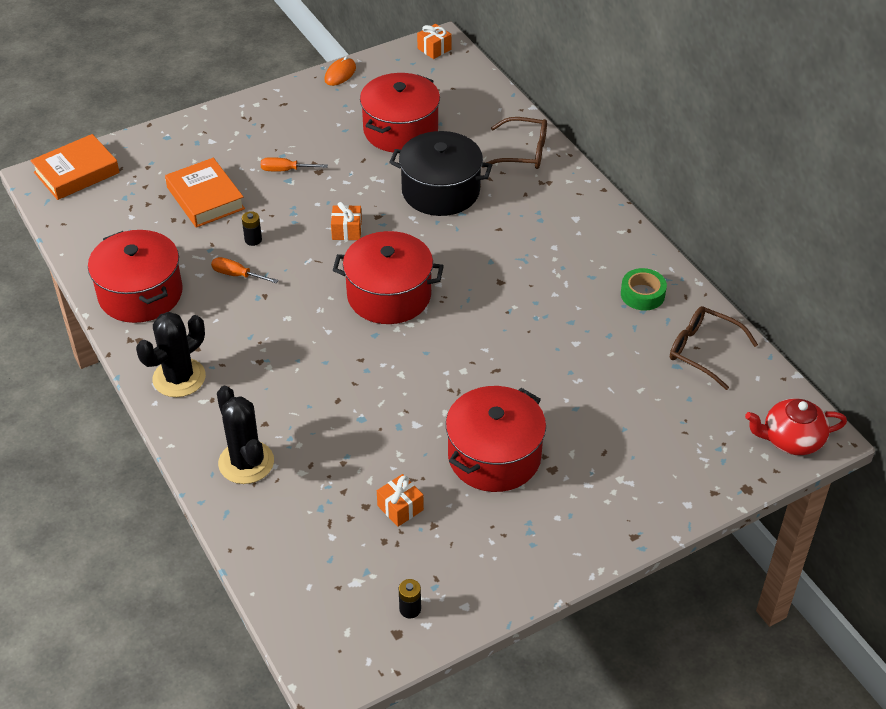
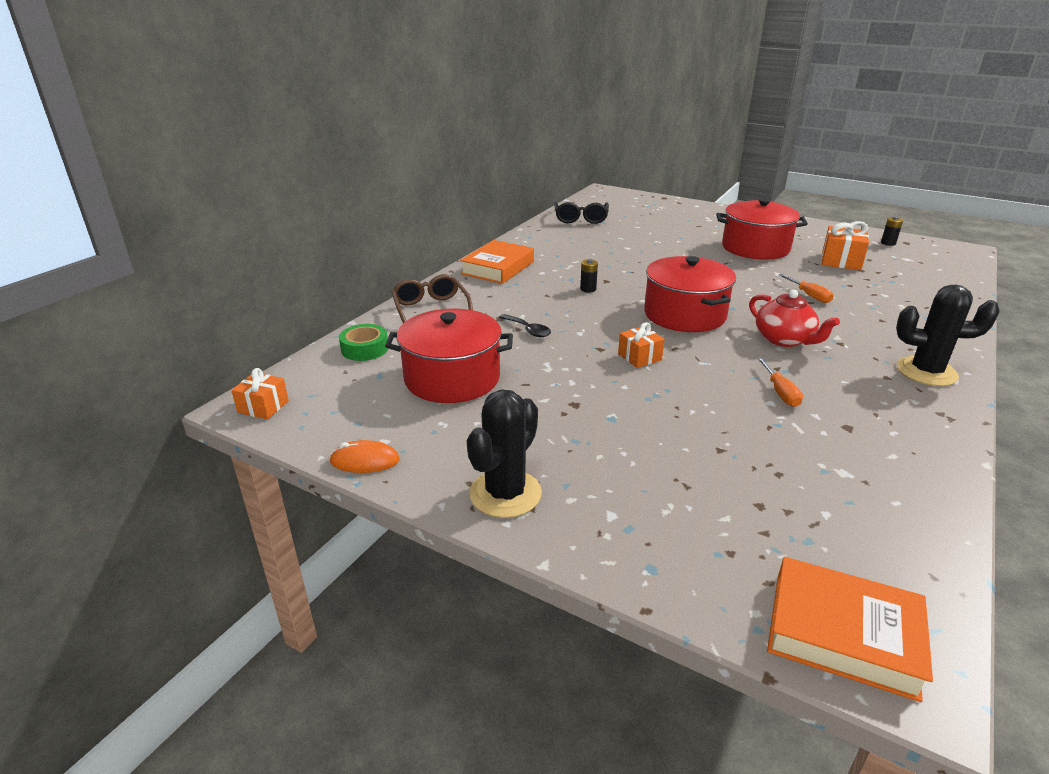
camera: 120 degrees left, 15 degrees down
red pot [88,230,183,323] -> none
orange book [165,158,245,228] -> orange book moved to [460,240,534,284]
black cactus [217,386,274,484] -> black cactus moved to [467,390,542,518]
black battery [242,211,262,246] -> black battery moved to [580,259,598,293]
orange screwdriver [261,157,328,171] -> orange screwdriver moved to [778,273,834,303]
orange gift [377,474,424,527] -> orange gift [822,221,869,270], size x1.52
black pot [389,131,492,216] -> black spoon [499,314,551,337]
green tape [621,268,667,311] -> green tape moved to [339,324,389,361]
brown glasses [670,306,758,390] -> black glasses [554,202,609,224]
red teapot [745,398,847,455] -> red teapot moved to [749,290,840,347]

